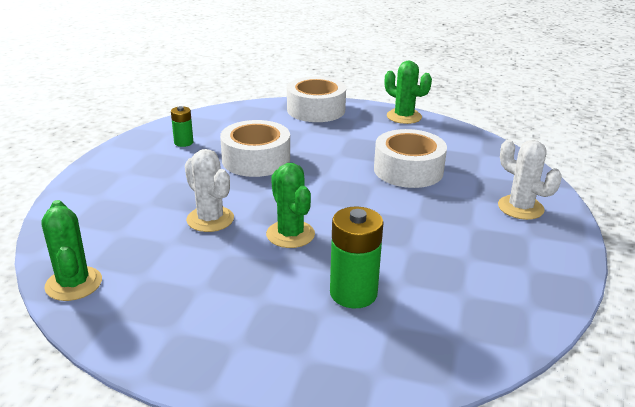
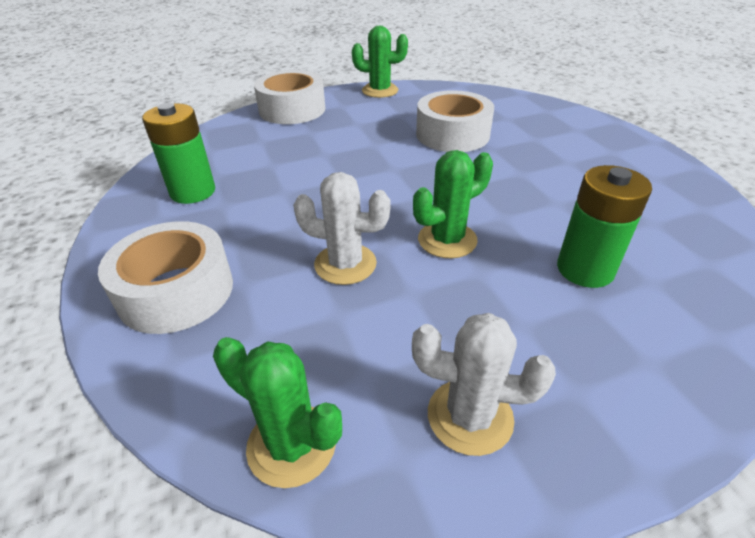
camera: 35 degrees left, 10 degrees up
green battery [171,106,193,147] -> green battery [142,103,215,204], size x1.75
white tape [220,120,290,177] -> white tape moved to [98,221,233,334]
green cactus [266,163,315,248] -> green cactus turned 60 degrees counterclockwise [413,150,493,258]
white cactus [498,140,562,220] -> white cactus moved to [412,313,556,456]

